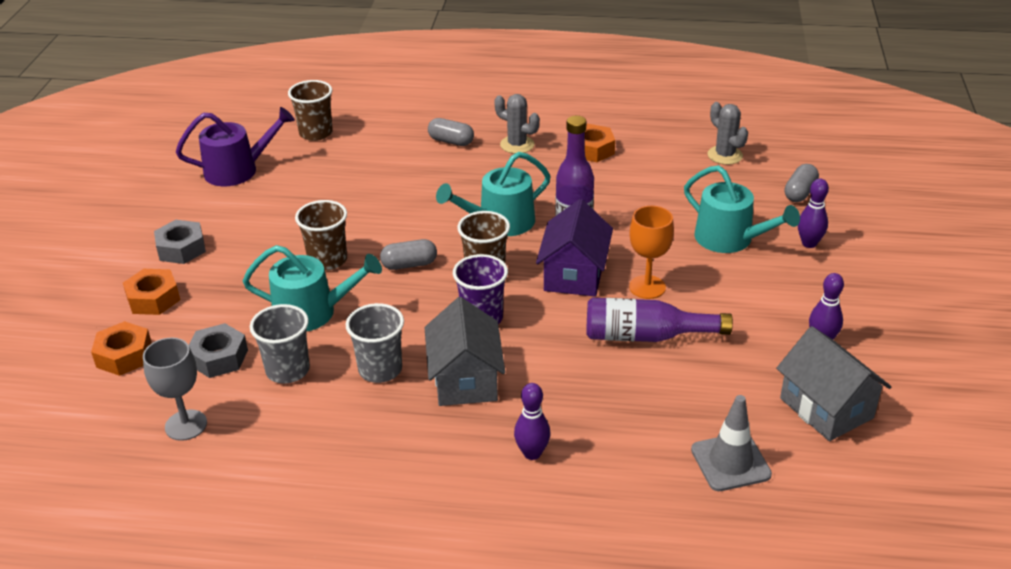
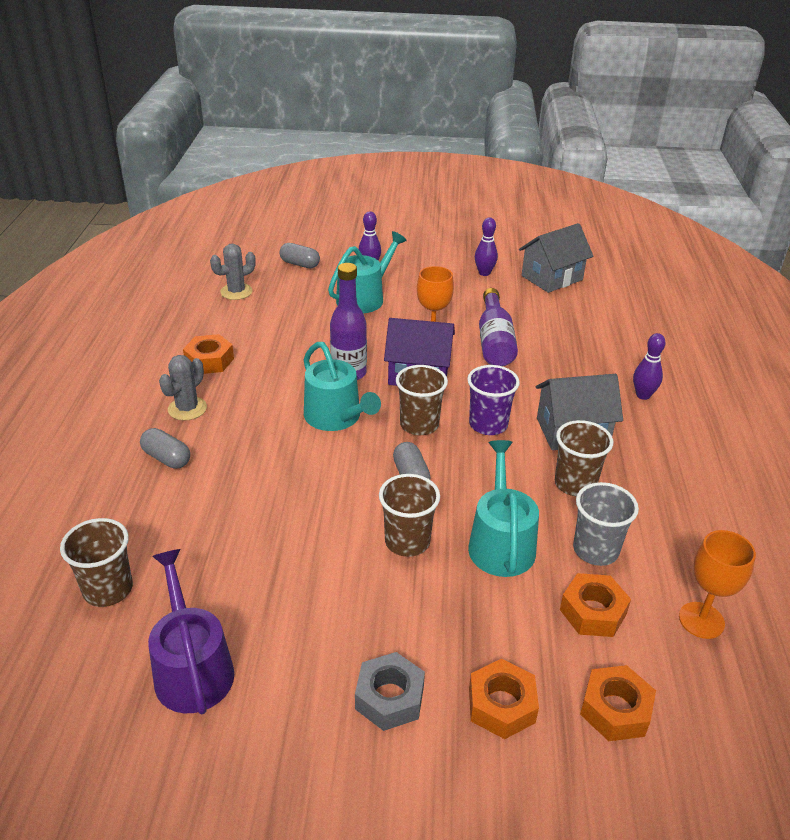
camera: 95 degrees left, 0 degrees up
grey goblet [143,338,207,441] -> orange goblet [679,530,756,639]
grey nut [189,323,248,378] -> orange nut [560,573,631,637]
grey cup [345,303,404,383] -> brown cup [555,420,613,497]
grey capsule [428,118,474,146] -> grey capsule turned 75 degrees counterclockwise [140,428,190,469]
grey traffic cone [691,395,772,491] -> none

